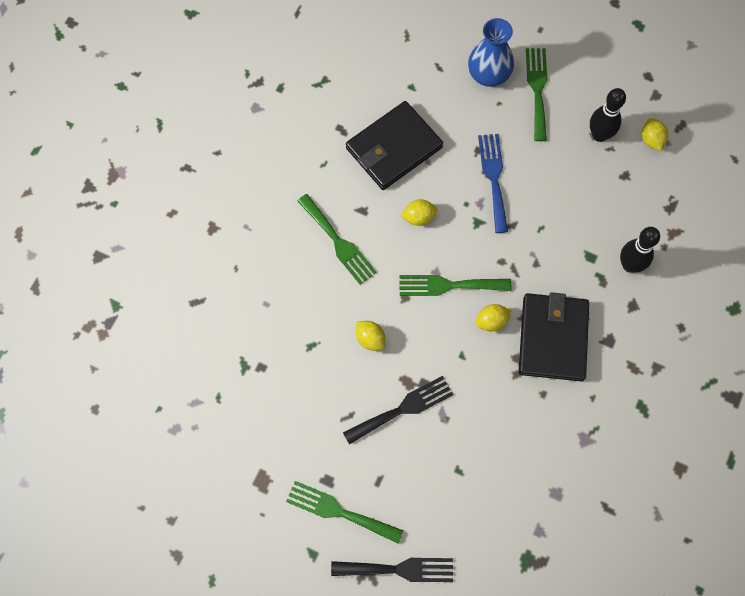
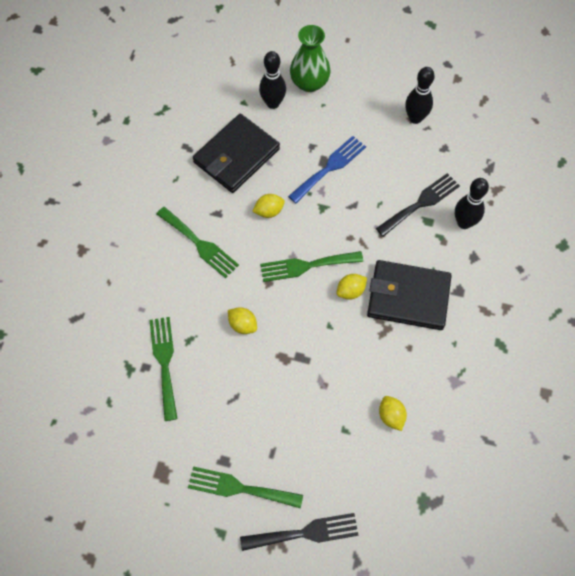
camera: 10 degrees left, 5 degrees down
black fork [343,376,453,444] -> black fork moved to [376,173,460,237]
blue vase [468,18,514,87] -> green vase [290,25,331,92]
blue fork [478,134,508,233] -> blue fork turned 60 degrees clockwise [288,136,366,203]
black wallet [519,292,589,381] -> black wallet turned 75 degrees counterclockwise [367,260,452,330]
green fork [526,48,547,141] -> green fork moved to [149,317,177,421]
yellow lemon [642,118,668,151] -> yellow lemon moved to [379,396,407,431]
none -> black bowling pin [259,51,286,109]

